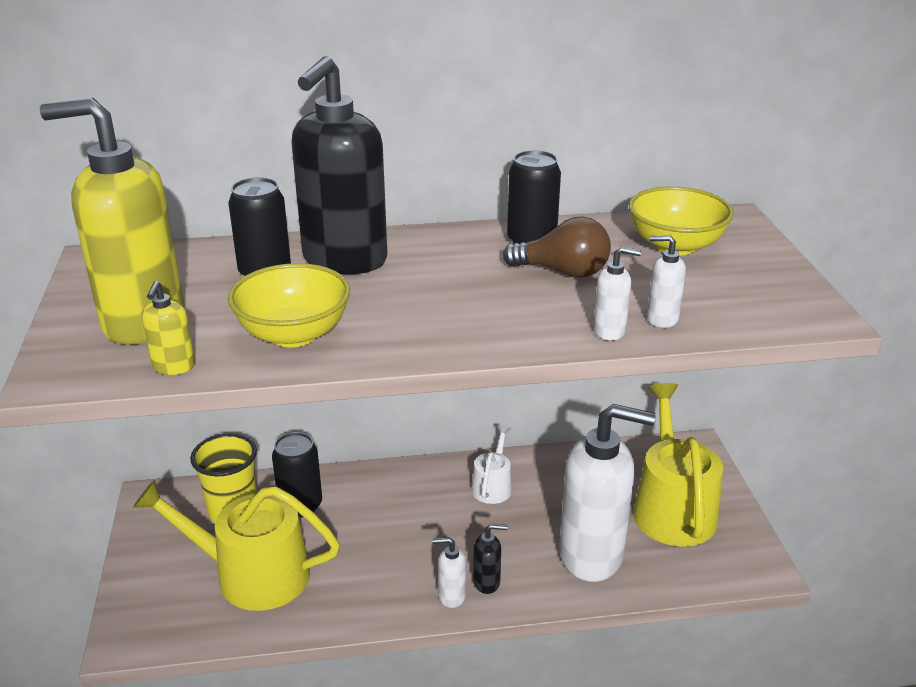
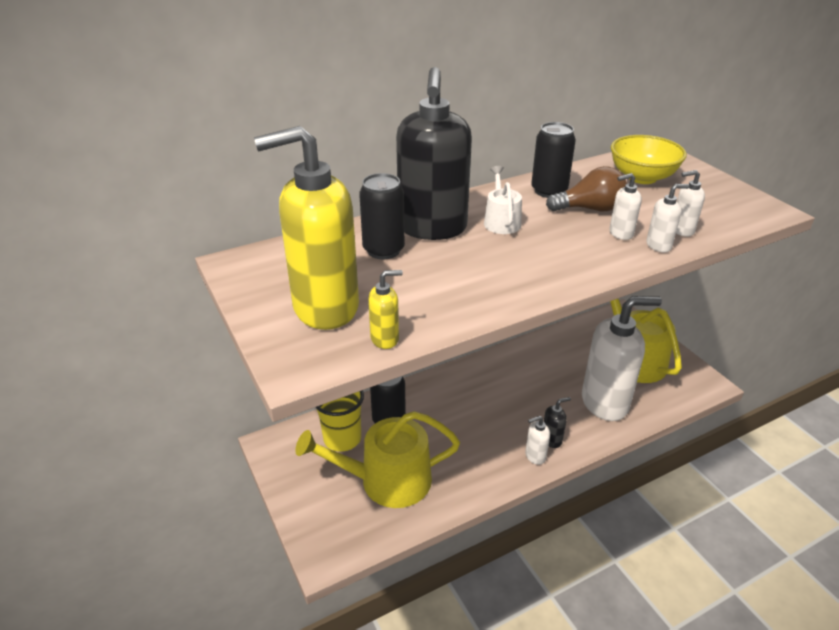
camera: 20 degrees left, 5 degrees up
yellow soap dispenser [142,281,195,375] -> yellow soap dispenser turned 90 degrees counterclockwise [368,270,403,349]
yellow bowl [228,263,350,347] -> none
white watering can [471,425,512,504] -> white watering can moved to [484,166,522,234]
none -> white soap dispenser [609,173,642,240]

